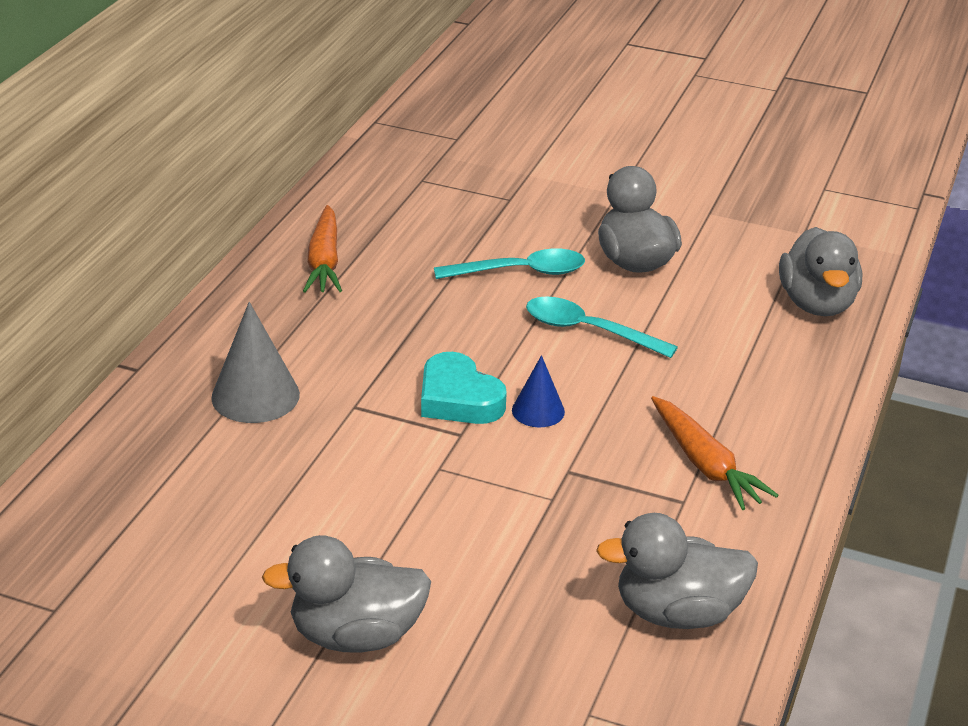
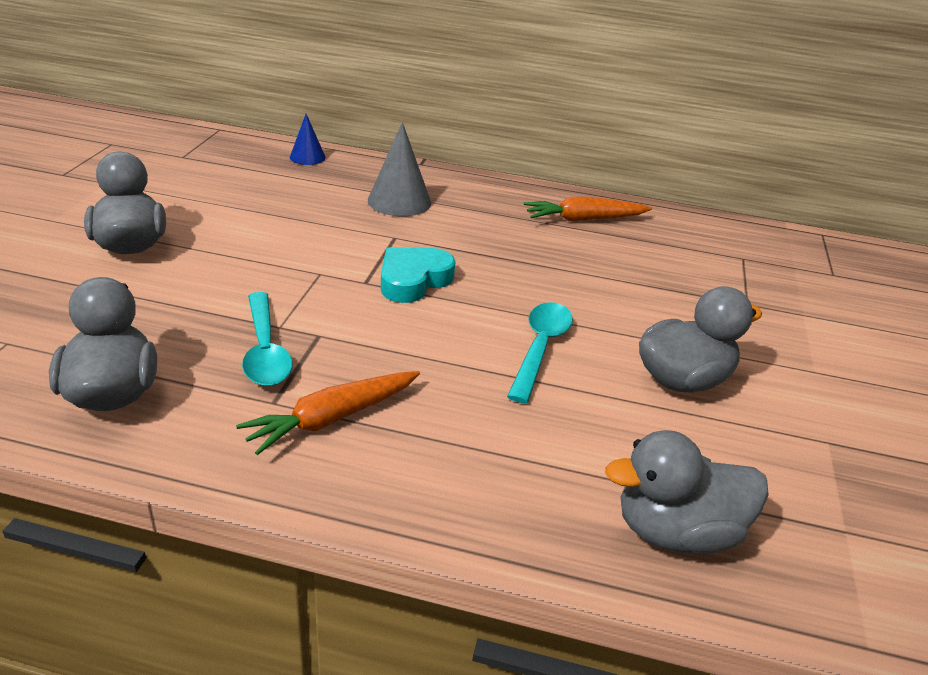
camera: 80 degrees right, 0 degrees up
turquoise spoon [434,248,585,279] -> turquoise spoon moved to [242,292,293,386]
blue cone [512,355,565,427] -> blue cone moved to [290,114,326,165]

